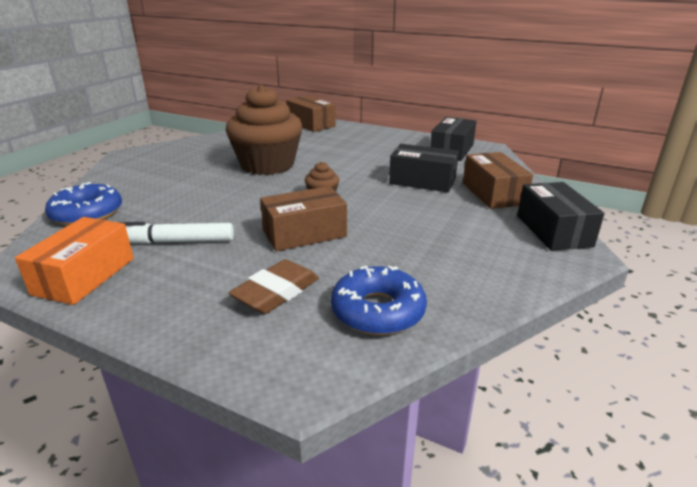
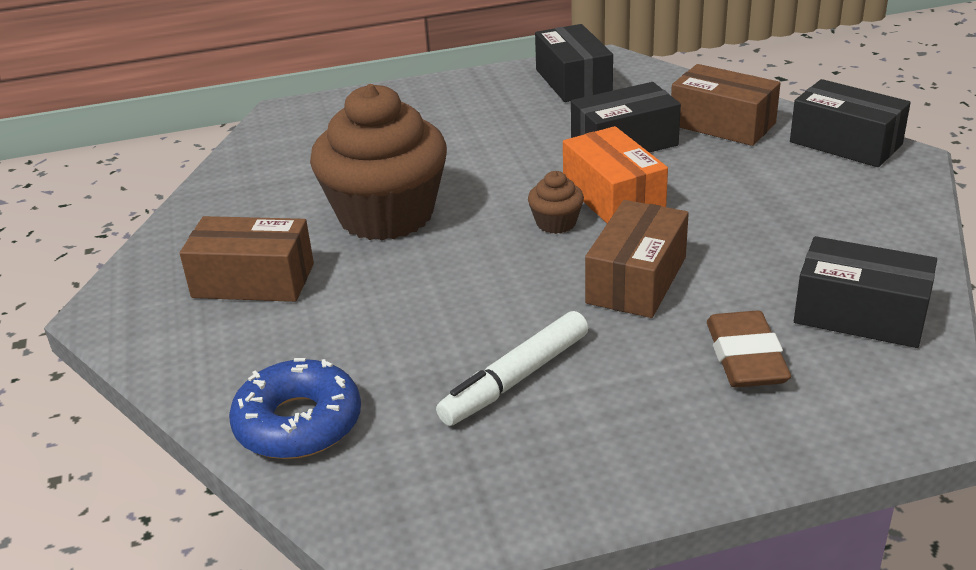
camera: 40 degrees left, 5 degrees up
orange box [15,217,134,305] -> orange box moved to [563,126,668,223]
brown box [286,96,336,132] -> brown box moved to [180,216,314,302]
blue donut [331,266,427,335] -> black box [794,236,937,348]

